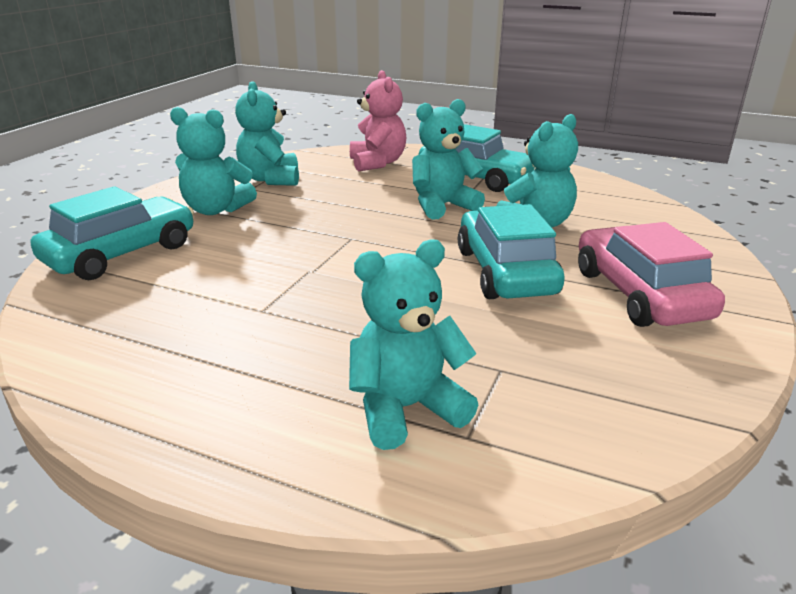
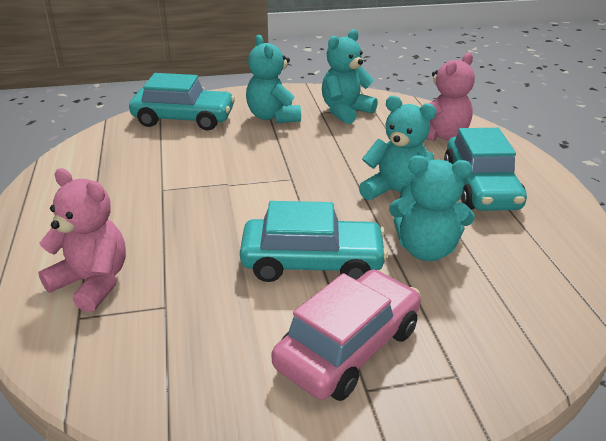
camera: 55 degrees right, 5 degrees up
turquoise teddy bear [349,239,478,450] -> pink teddy bear [38,168,126,312]
turquoise car [458,204,565,299] -> turquoise car turned 45 degrees clockwise [240,201,388,282]

